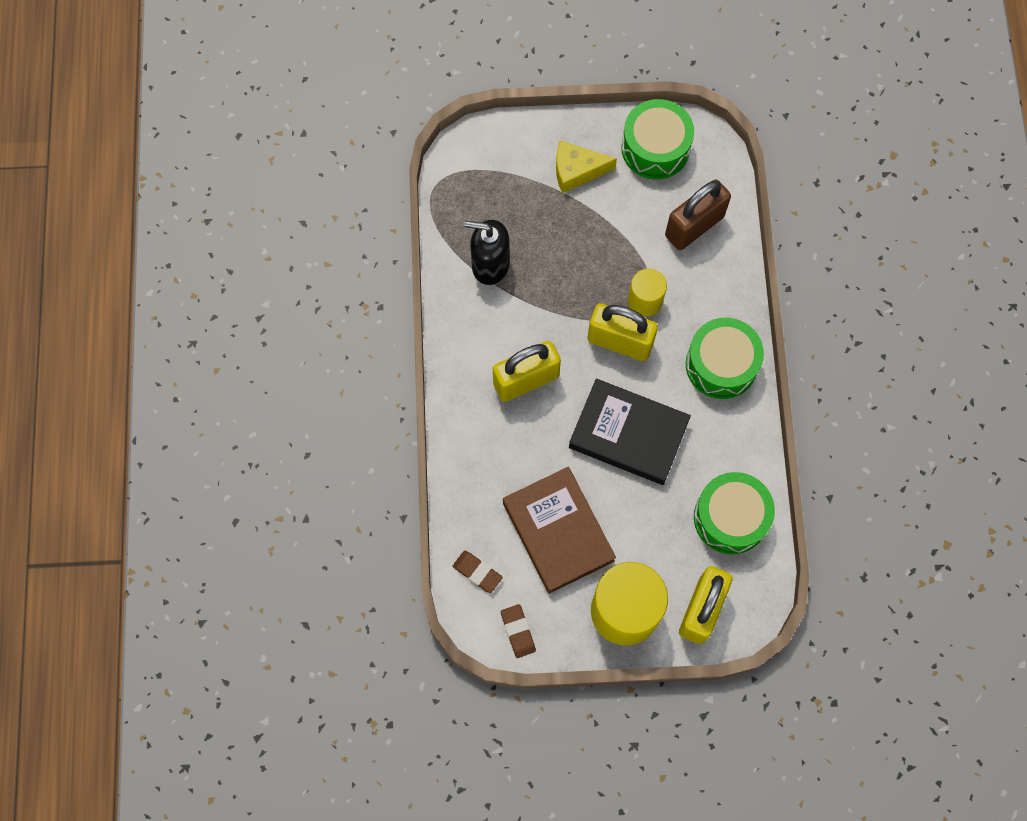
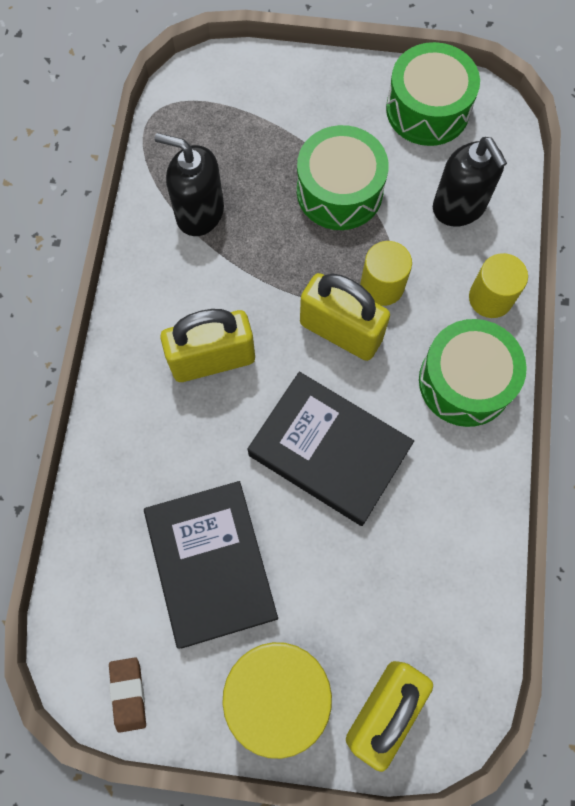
camera: 10 degrees right, 0 degrees up
brown eraser [453,551,503,593] -> none
brown book [503,467,616,594] -> black book [144,481,278,649]
yellow cheese [556,141,617,193] -> none
brown padlock [665,179,731,250] -> black soap dispenser [433,137,507,227]
green drum [694,472,775,555] -> green drum moved to [297,125,389,230]
none -> yellow cylinder [469,253,528,318]

